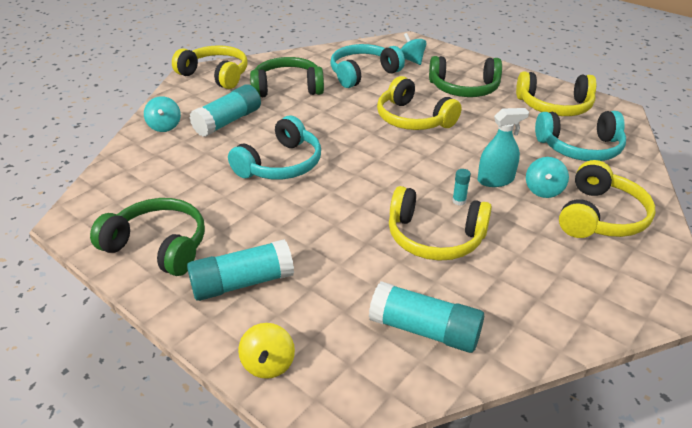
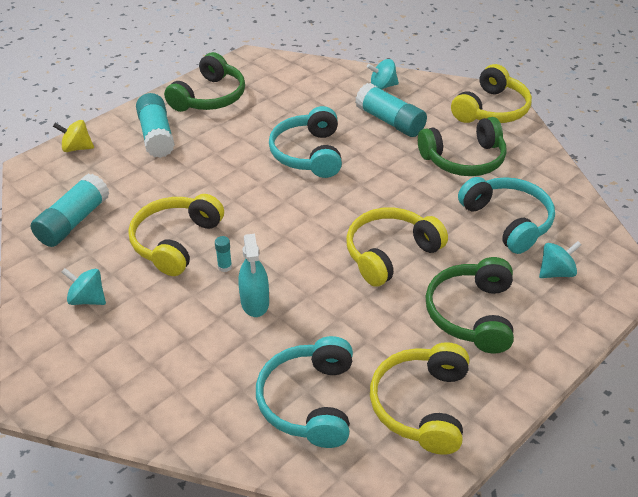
camera: 95 degrees right, 5 degrees up
turquoise headphones [228,116,321,179] -> turquoise headphones turned 45 degrees clockwise [269,106,342,178]
green headphones [250,57,324,97] -> green headphones turned 75 degrees clockwise [418,117,507,176]
turquoise spinning top [526,157,569,198] -> turquoise spinning top moved to [61,268,106,305]
yellow headphones [559,160,655,238] -> none

